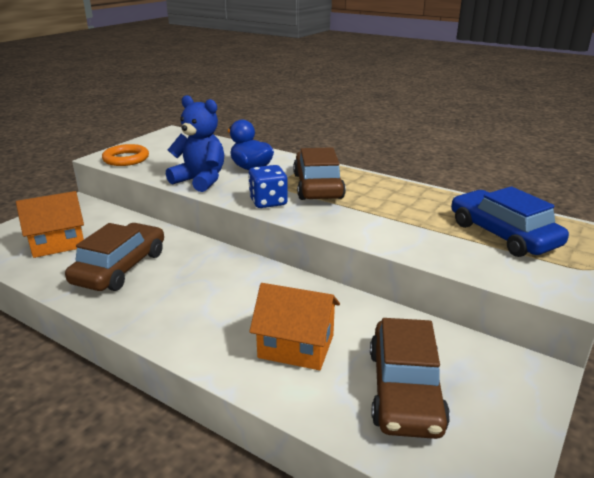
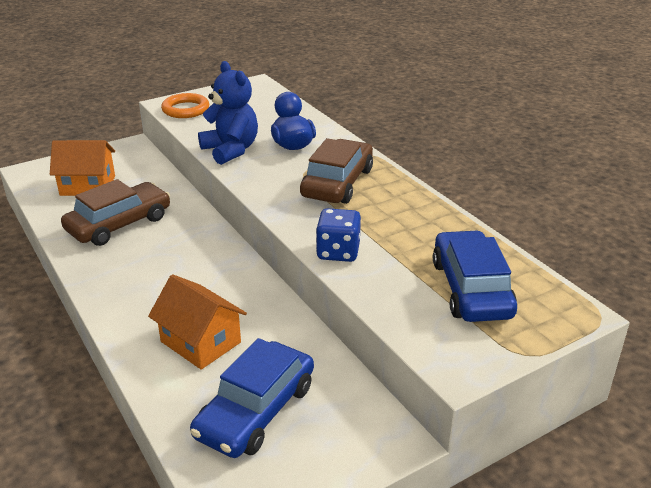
camera: 25 degrees right, 5 degrees up
blue dice [248,165,288,208] -> blue dice moved to [316,208,361,262]
brown car [370,318,450,439] -> blue car [190,338,314,458]

